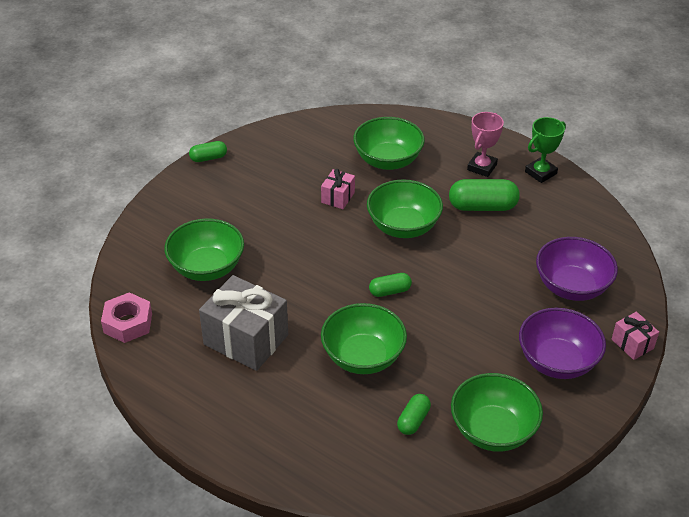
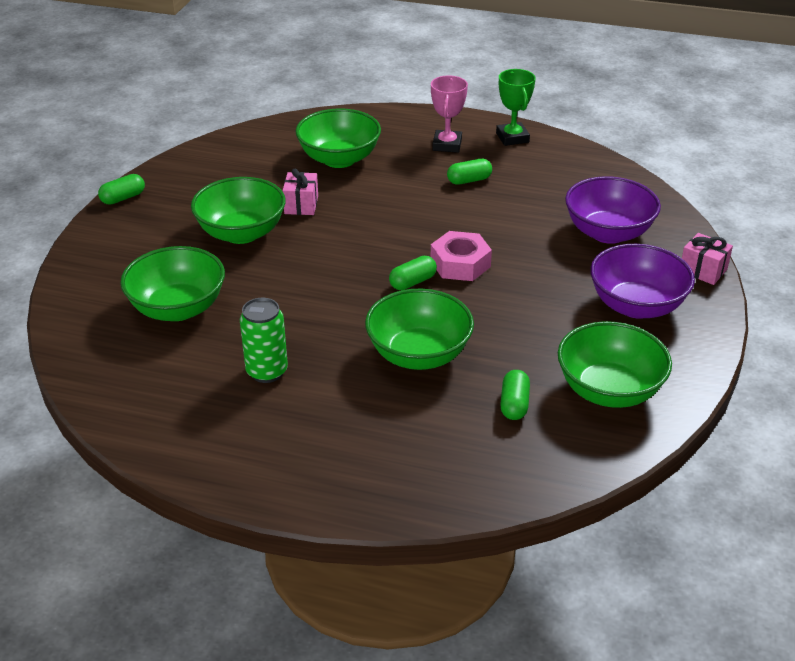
camera: 20 degrees left, 5 degrees down
pink nut [101,292,152,343] -> pink nut moved to [431,231,492,281]
grey gift [199,275,288,371] -> green can [240,298,288,383]
green bowl [367,179,443,238] -> green bowl moved to [191,177,286,244]
green capsule [449,179,520,211] -> green capsule [447,159,492,185], size x0.57
green trophy [525,117,566,183] -> green trophy turned 45 degrees counterclockwise [496,69,536,146]

